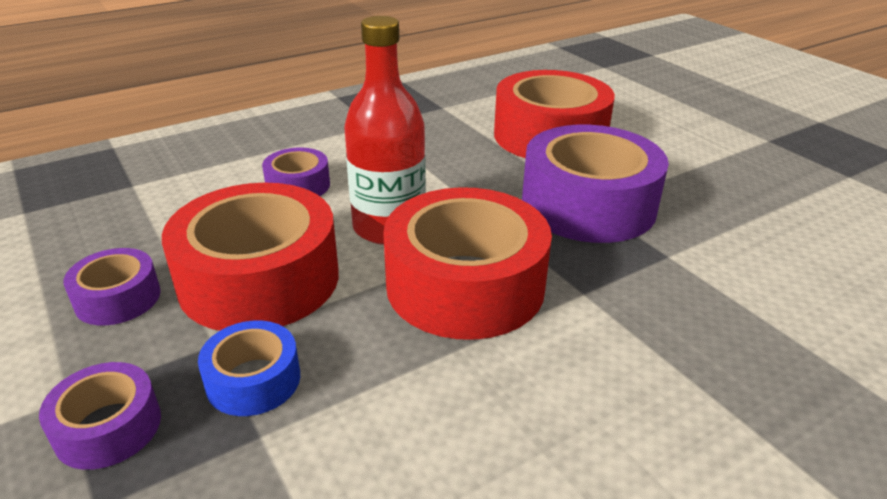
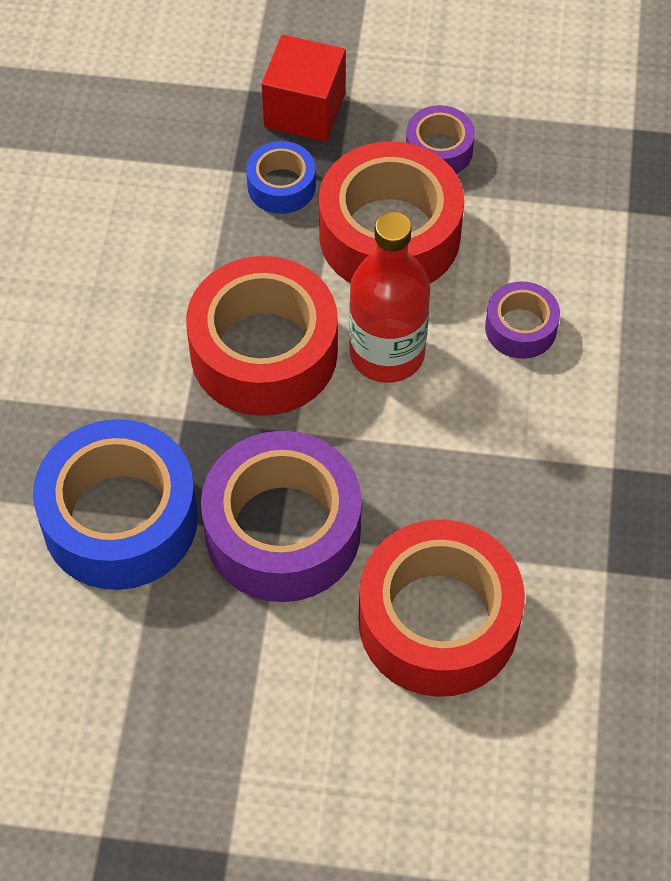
camera: 130 degrees right, 25 degrees up
purple tape [39,362,161,470] -> red cube [262,35,346,142]
none -> blue tape [33,419,198,590]

